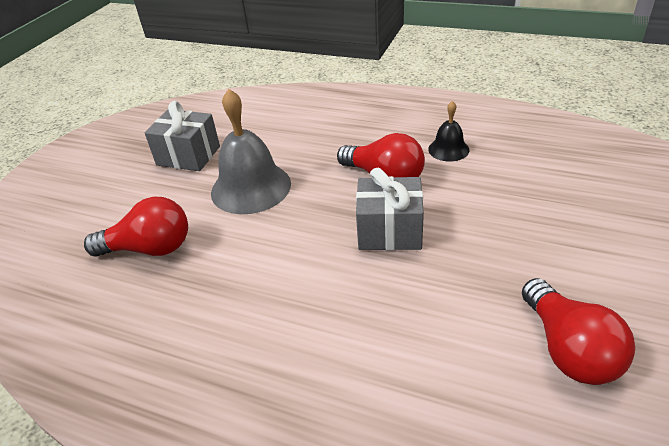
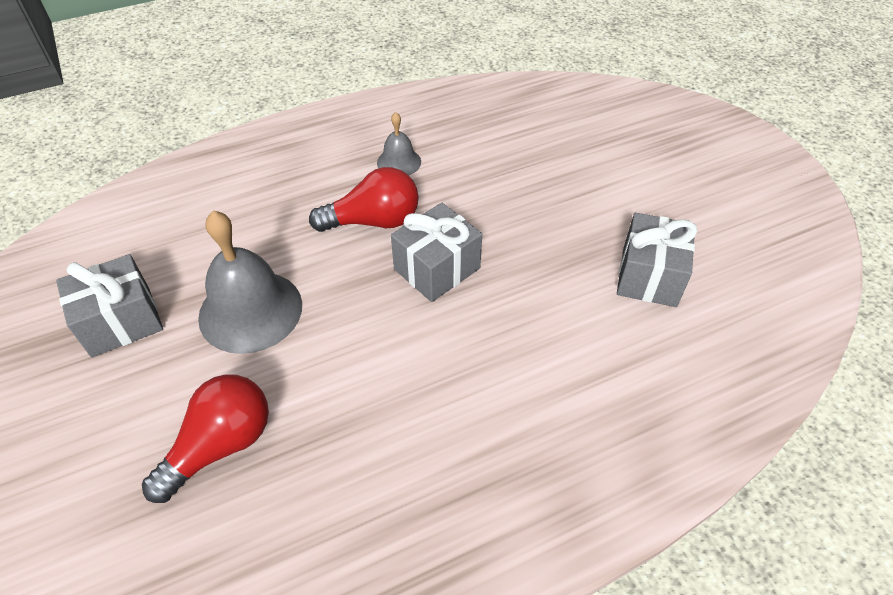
camera: 50 degrees left, 10 degrees up
black bell [428,101,469,162] -> grey bell [377,112,421,175]
red light bulb [522,278,635,385] -> grey gift [617,213,697,307]

